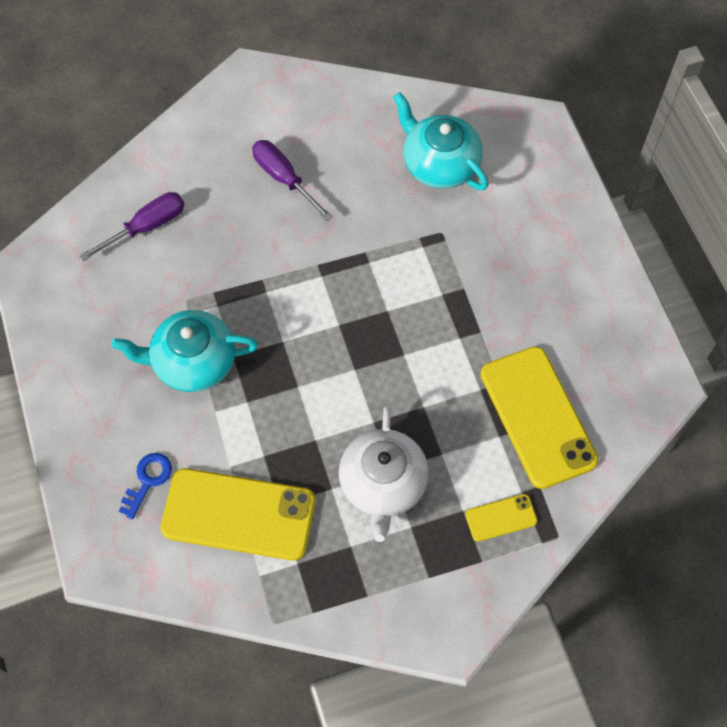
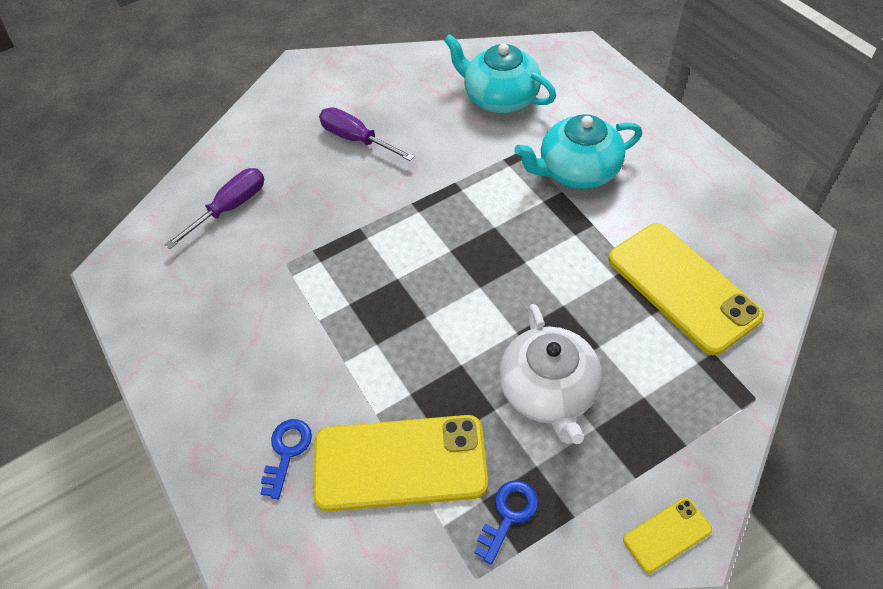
camera: 10 degrees left, 10 degrees down
turquoise teapot [111,310,258,392] -> turquoise teapot moved to [514,114,642,189]
yellow phone [465,494,537,542] -> yellow phone moved to [623,498,712,573]
none -> blue key [474,481,538,565]

